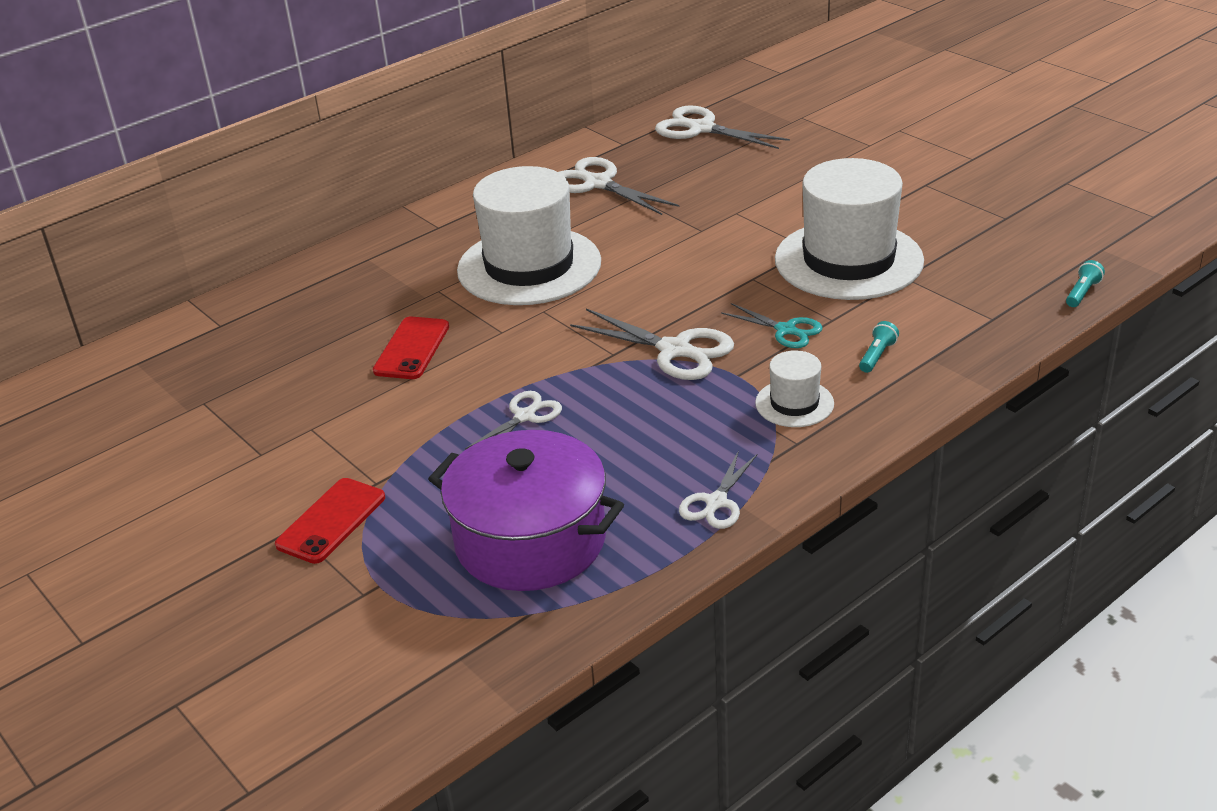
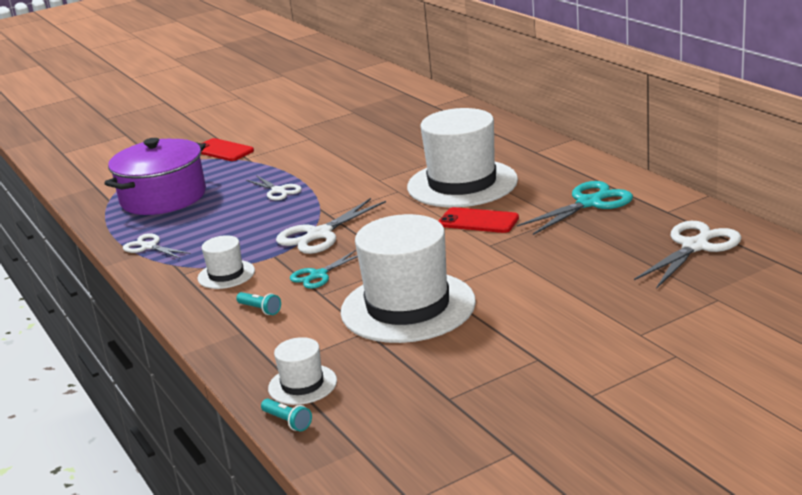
camera: 100 degrees right, 10 degrees down
red phone [373,317,449,379] -> red phone moved to [439,207,519,233]
white scissors [559,157,680,215] -> turquoise scissors [517,181,633,235]
none -> white hat [268,337,337,405]

